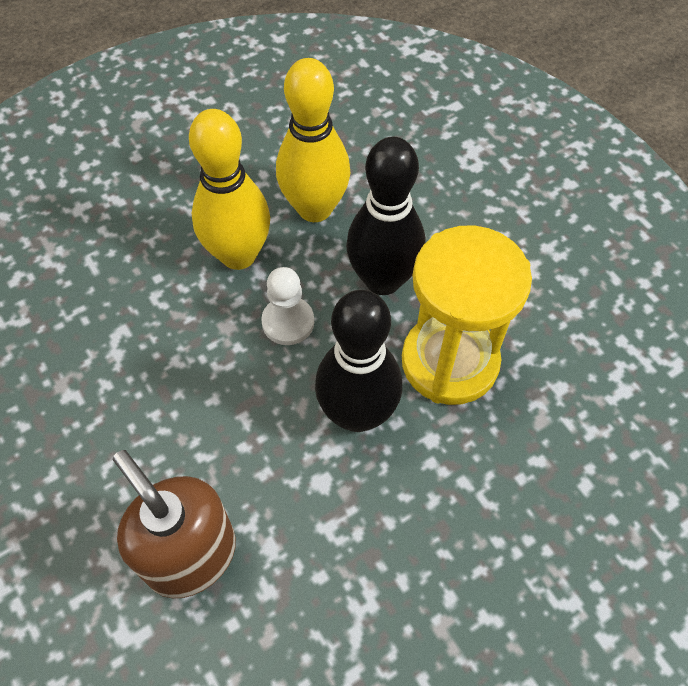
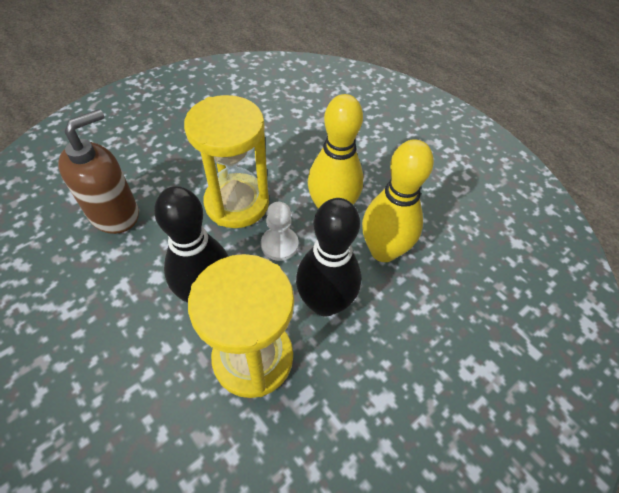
camera: 80 degrees right, 5 degrees down
none -> yellow hourglass [184,95,269,228]

